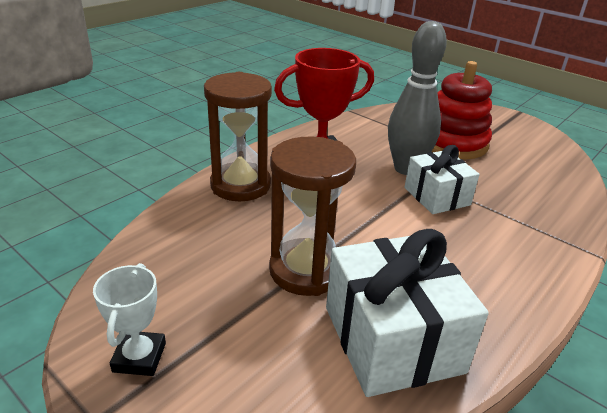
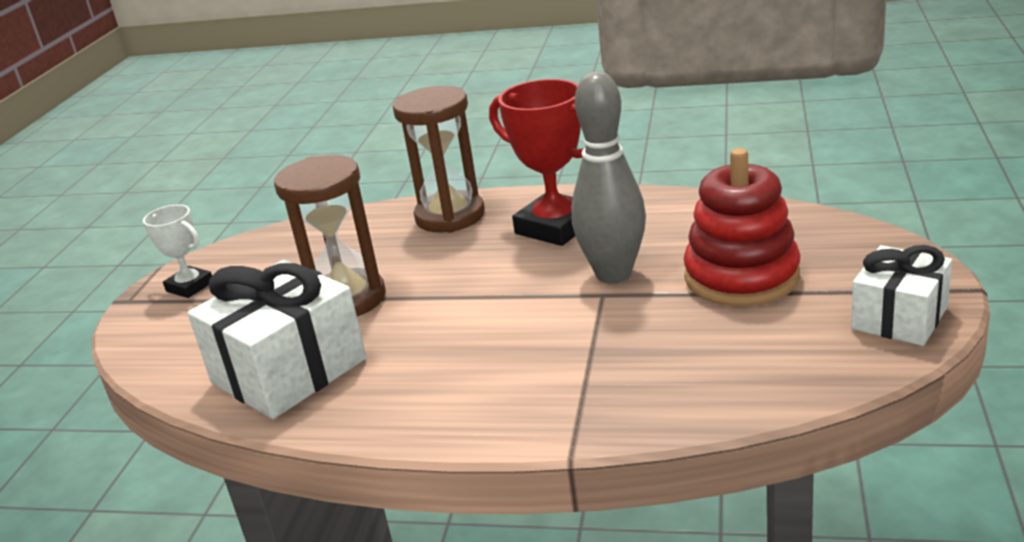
camera: 65 degrees right, 5 degrees down
white trophy [93,263,166,376] -> white trophy turned 60 degrees clockwise [143,205,212,298]
white gift [404,145,480,214] -> white gift moved to [851,245,952,346]

